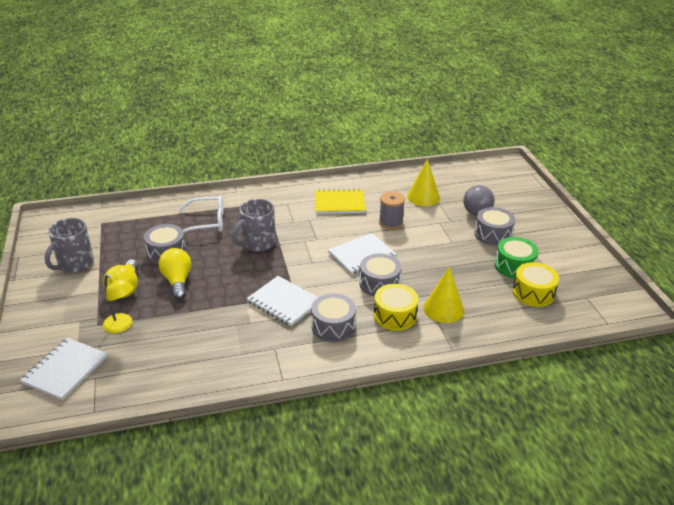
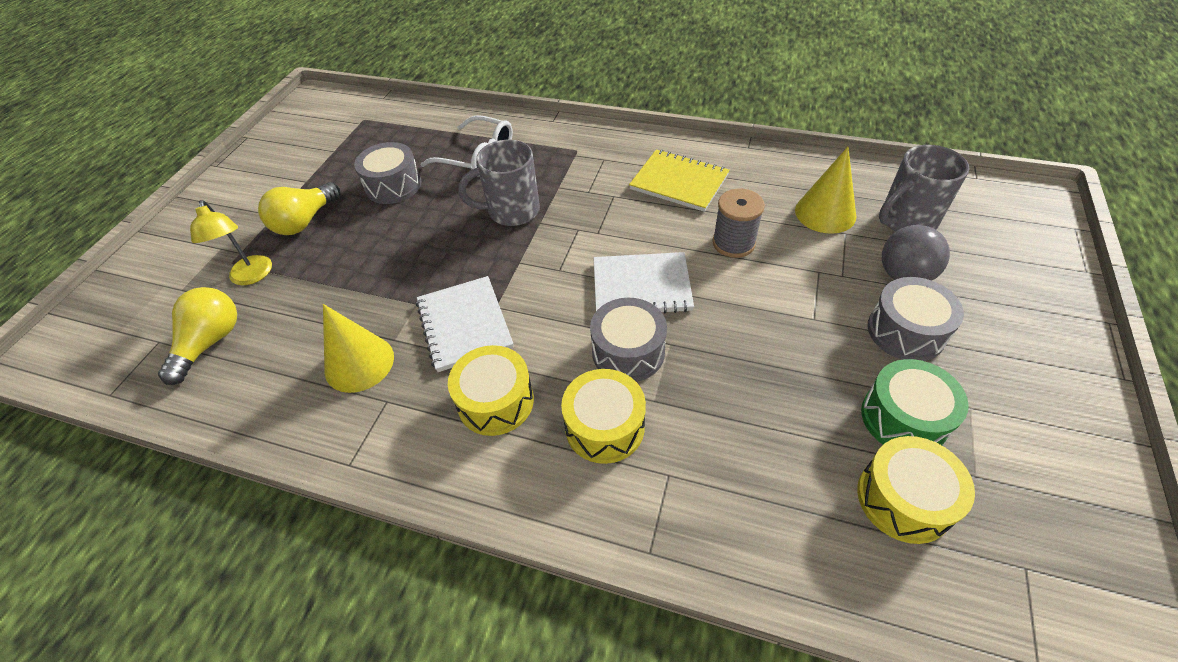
camera: 35 degrees right, 15 degrees up
white notebook [20,338,107,401] -> none
grey mug [45,218,94,273] -> grey mug moved to [879,145,970,232]
yellow light bulb [159,248,191,300] -> yellow light bulb moved to [158,287,237,385]
grey drum [311,294,356,342] -> yellow drum [448,345,534,436]
yellow cone [423,267,464,323] -> yellow cone moved to [323,304,394,393]

